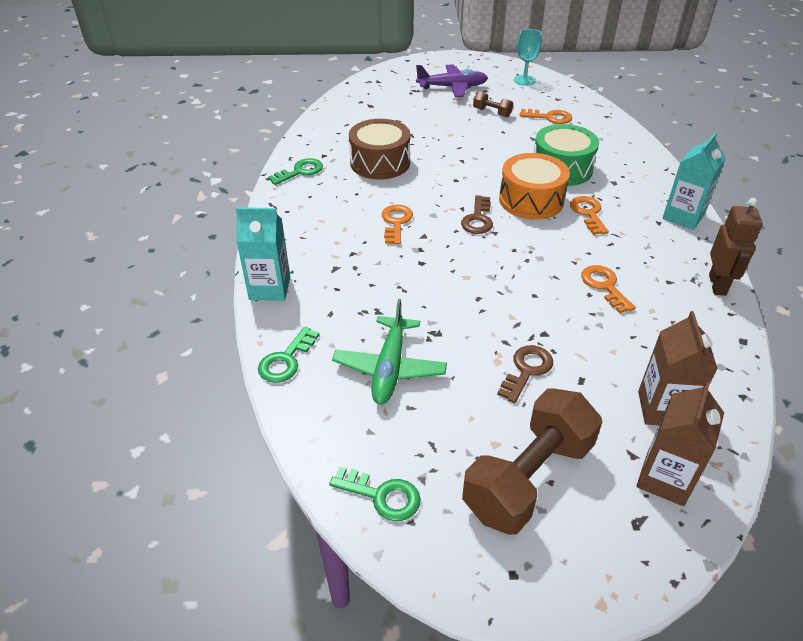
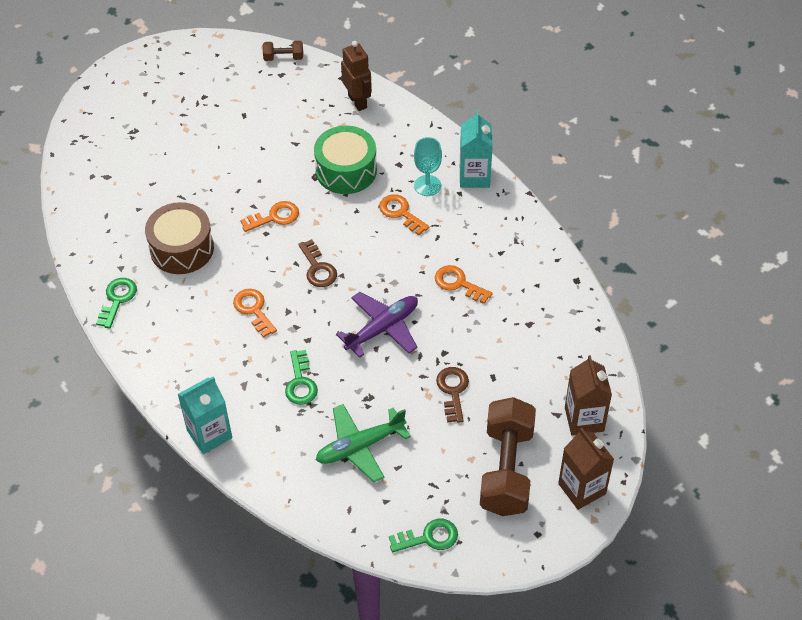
camera: 35 degrees left, 10 degrees up
green key [258,327,319,383] -> green key moved to [285,350,318,405]
green plane [332,299,447,405] -> green plane turned 90 degrees clockwise [316,404,411,482]
purple plane [416,64,488,97] -> purple plane moved to [337,292,418,358]
brown dumbbell [473,91,513,117] -> brown dumbbell moved to [263,41,303,61]
orange drum [499,153,570,220] -> none
turquoise goblet [514,29,542,86] -> turquoise goblet moved to [414,137,442,196]
orange key [520,109,572,124] -> orange key moved to [240,201,299,232]
brown carton [638,311,718,425] -> brown carton moved to [558,428,614,510]
brown robot [709,198,763,296] -> brown robot moved to [341,41,372,111]

